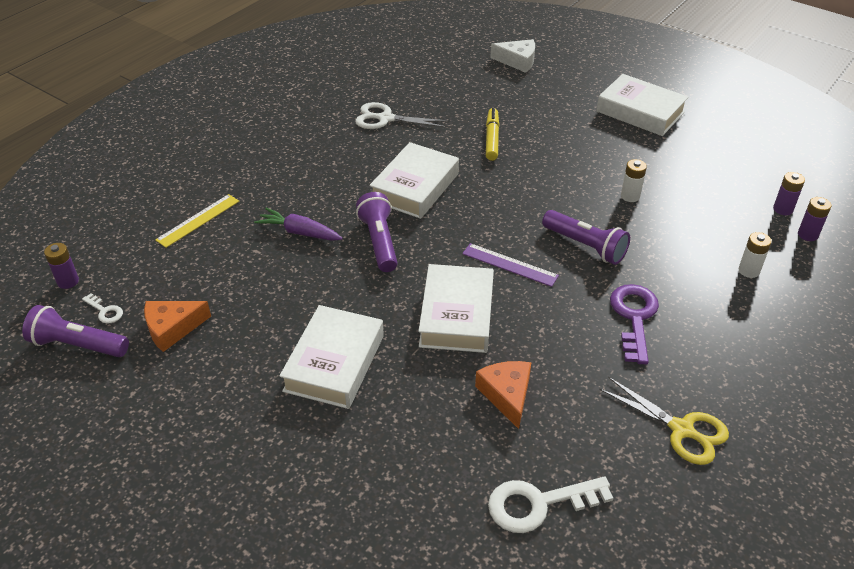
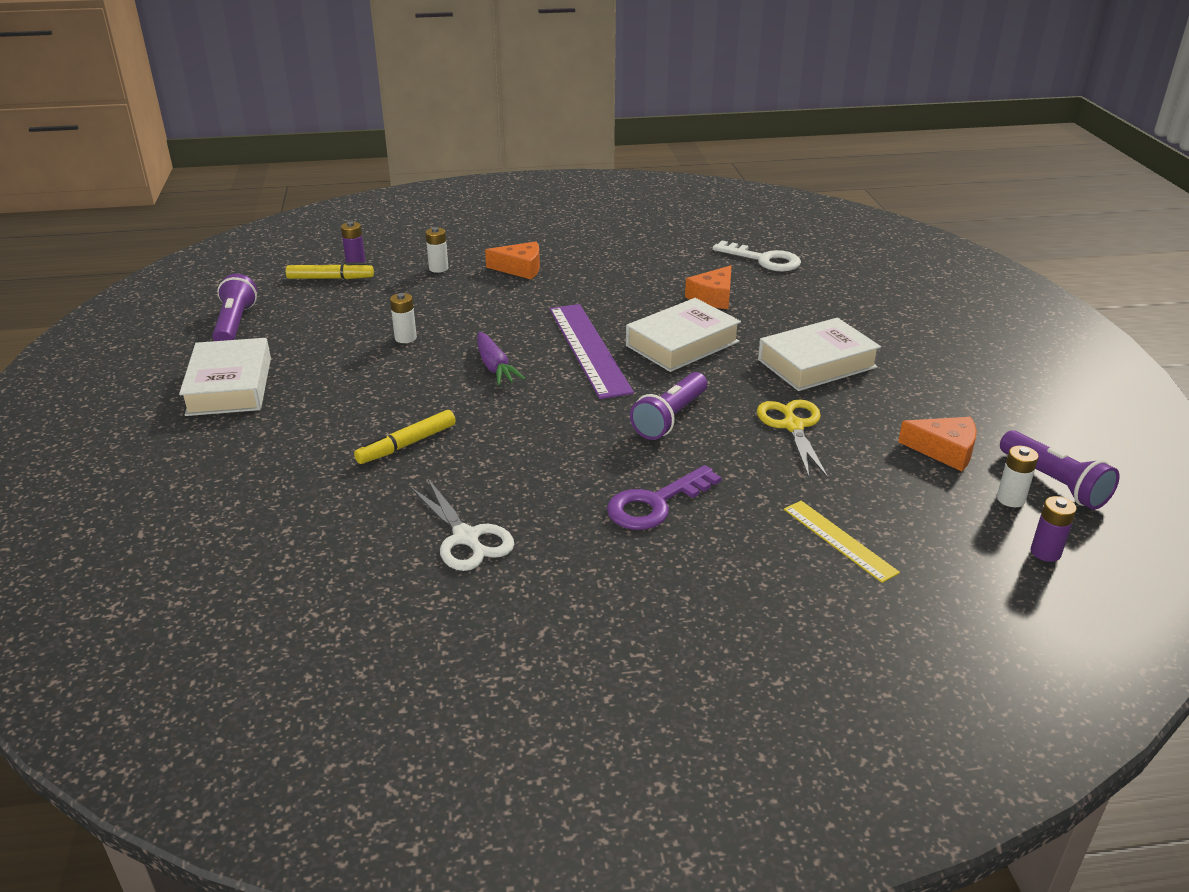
camera: 135 degrees left, 10 degrees down
white key [82,293,123,324] -> white battery [997,446,1039,507]
yellow ruler [155,194,239,248] -> yellow ruler turned 60 degrees clockwise [784,501,900,583]
purple carrot [254,208,343,241] -> purple carrot moved to [477,332,526,385]
white book [369,142,459,219] -> none
purple ruler [462,243,559,287] -> purple ruler [550,304,634,399], size x1.77
white cheese [490,39,535,73] -> none
purple flashlight [542,210,630,265] -> purple flashlight moved to [212,274,257,341]
yellow scissors [599,377,729,465] -> yellow scissors moved to [757,399,828,478]
purple key [610,284,659,364] -> purple key moved to [607,465,721,530]
purple battery [773,172,805,215] -> yellow marker [286,262,374,279]
none -> orange cheese [485,242,540,279]

